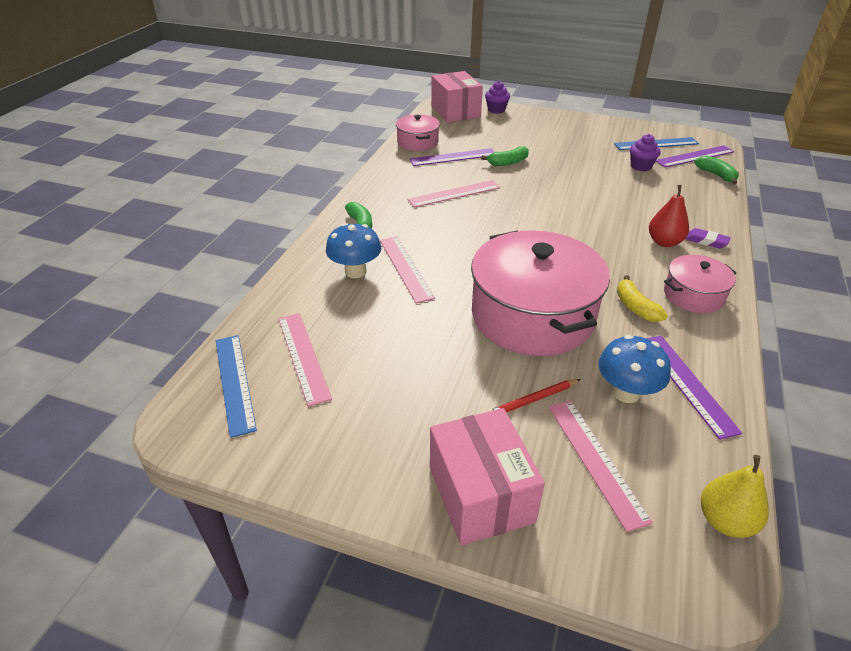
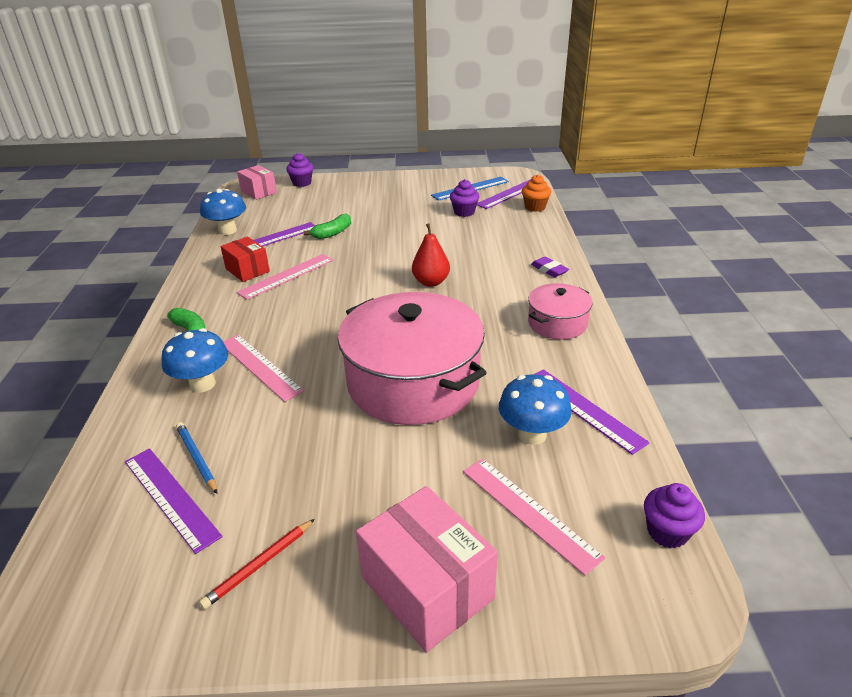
camera: 20 degrees left, 5 degrees down
blue ruler [216,335,257,438] -> none
pink ruler [278,313,332,407] -> purple ruler [125,448,223,554]
pink pot [396,114,440,151] -> blue mushroom [200,189,246,235]
pink box [431,71,483,122] -> pink box [237,165,277,200], size x0.62
red pencil [487,379,580,413] -> red pencil moved to [199,519,315,609]
yellow banana [617,275,668,322] -> none
red pear [649,185,689,247] -> red pear moved to [412,223,450,287]
purple eraser [685,228,731,249] -> purple eraser turned 45 degrees clockwise [531,257,569,277]
green banana [694,156,739,184] -> orange cupcake [522,174,551,212]
yellow pear [701,455,769,538] -> purple cupcake [644,483,705,548]
none -> blue pencil [176,422,217,494]
none -> red box [220,237,270,282]

